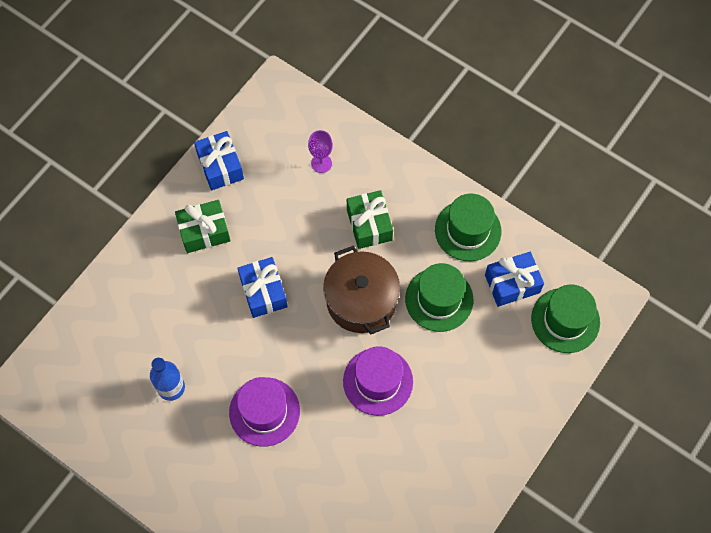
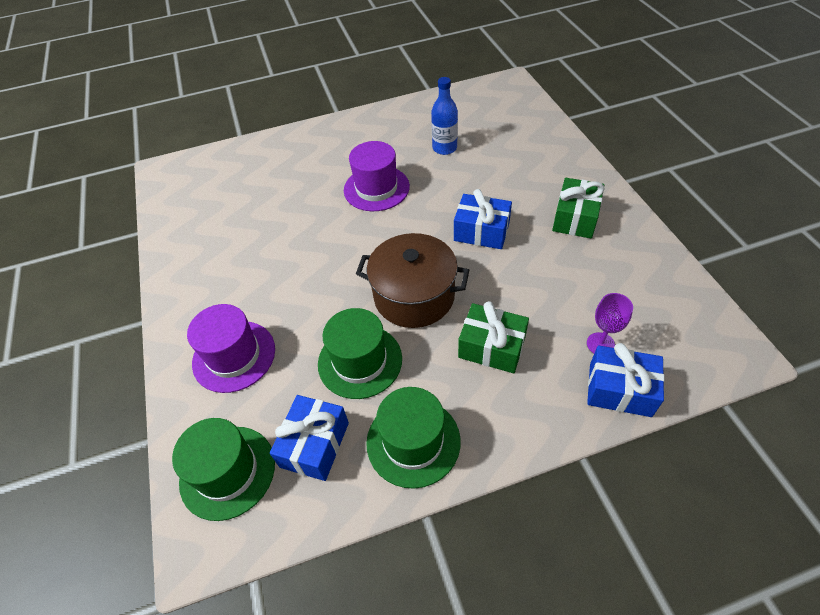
camera: 130 degrees right, 15 degrees down
blue gift [194,131,244,190] -> blue gift moved to [587,343,665,417]
purple hat [343,346,413,416] -> purple hat moved to [187,304,275,393]

